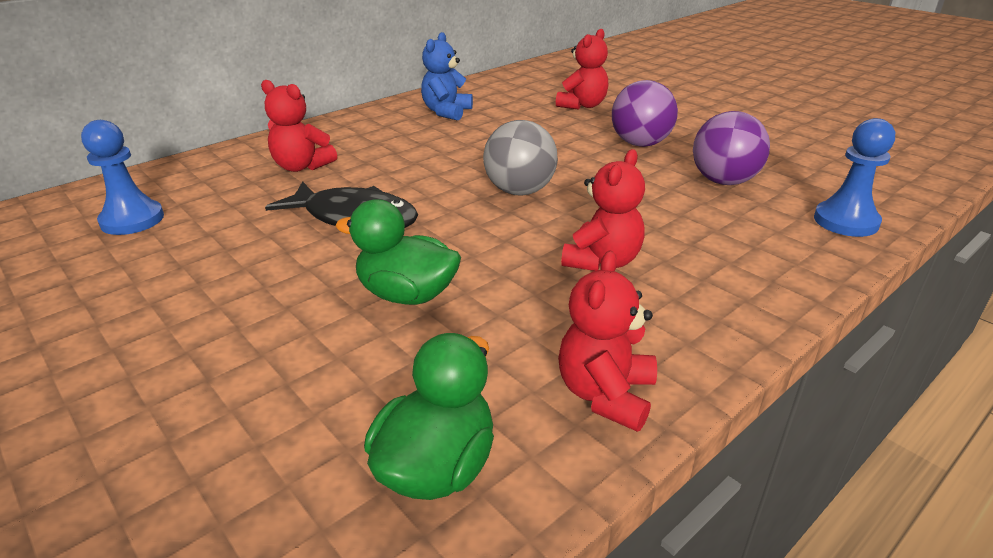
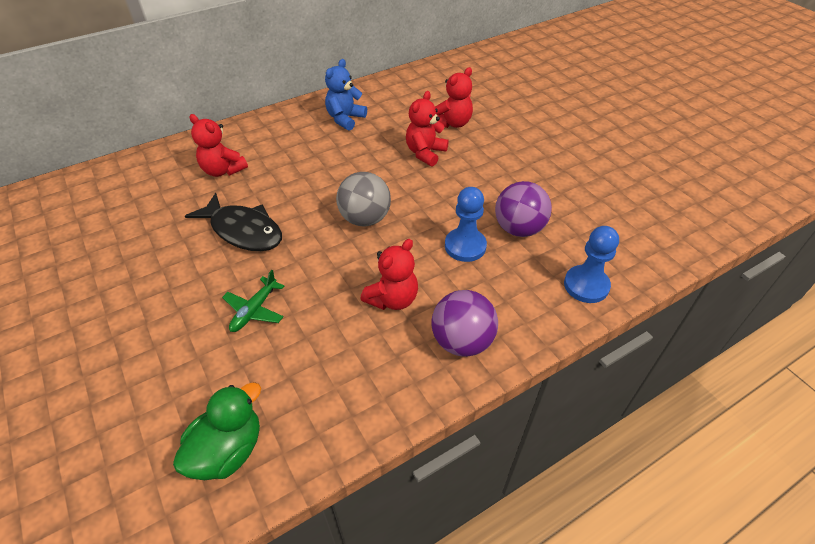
camera: 10 degrees right, 15 degrees up
blue pawn [81,120,164,235] -> blue pawn moved to [445,187,487,262]
green duck [335,199,461,305] -> green plane [222,270,284,332]
red teddy bear [558,250,657,432] -> red teddy bear moved to [406,91,449,167]
purple ball [612,80,678,147] -> purple ball moved to [432,290,498,357]

